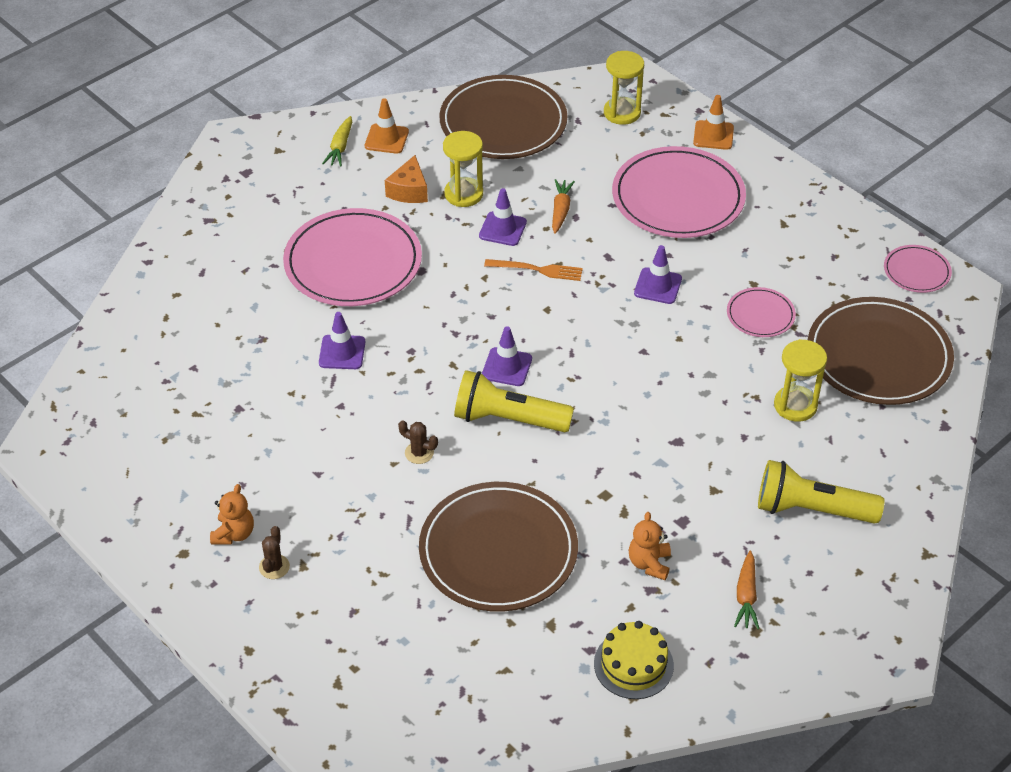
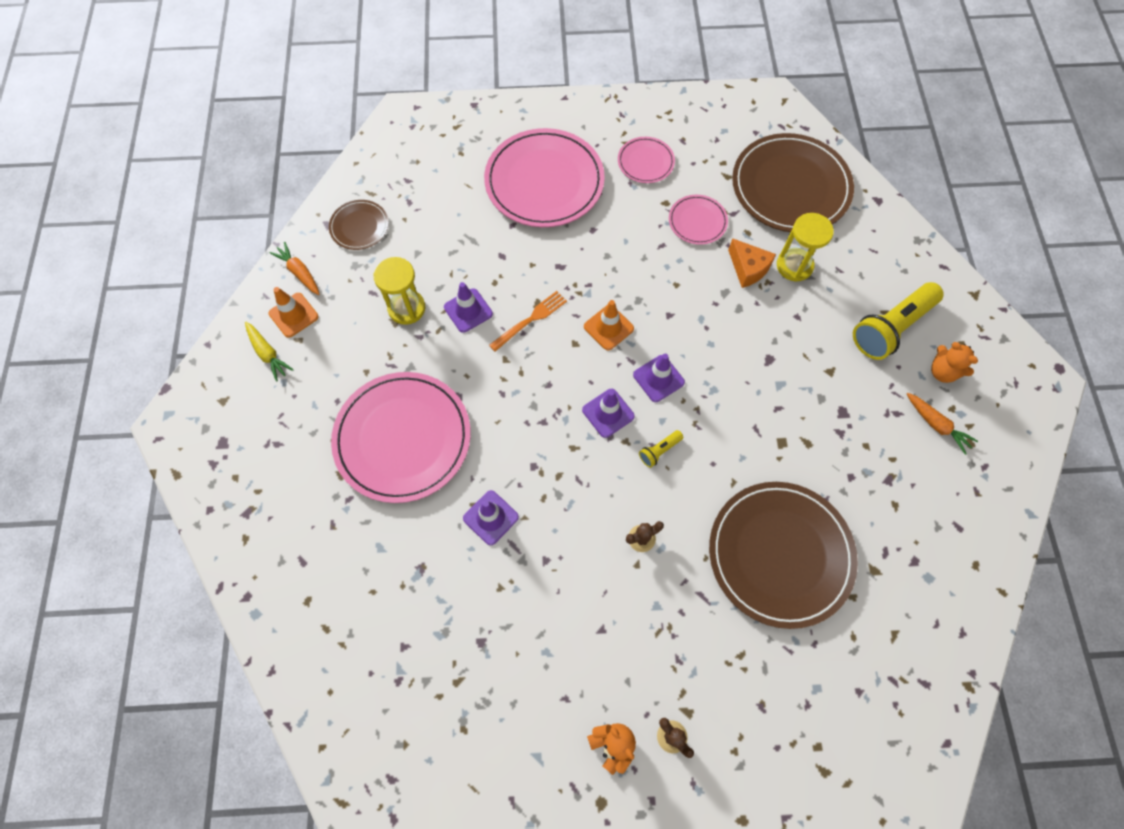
camera: 50 degrees left, 20 degrees up
orange cheese [385,155,428,203] -> orange cheese moved to [728,238,776,288]
brown plate [439,75,567,159] -> brown plate [329,200,389,250], size x0.48
yellow flashlight [454,370,574,432] -> yellow flashlight [639,430,683,468], size x0.44
orange carrot [552,179,575,234] -> orange carrot moved to [269,242,320,295]
yellow cake [594,621,674,699] -> none
yellow hourglass [604,51,644,125] -> none
orange teddy bear [629,512,671,580] -> orange teddy bear moved to [931,342,978,383]
purple traffic cone [634,245,682,304] -> purple traffic cone moved to [633,354,685,402]
orange traffic cone [693,95,734,150] -> orange traffic cone moved to [584,300,634,350]
pink plate [884,245,952,293] -> pink plate moved to [618,137,675,183]

